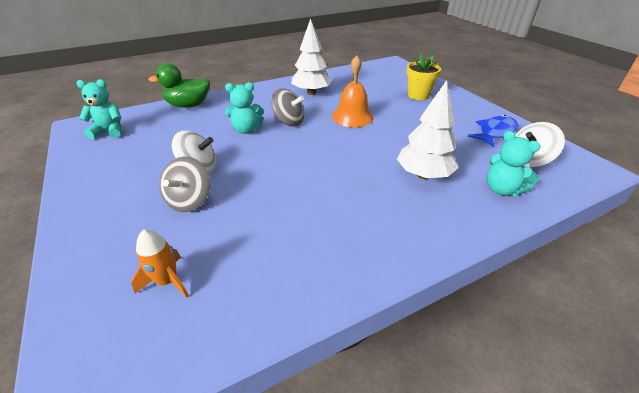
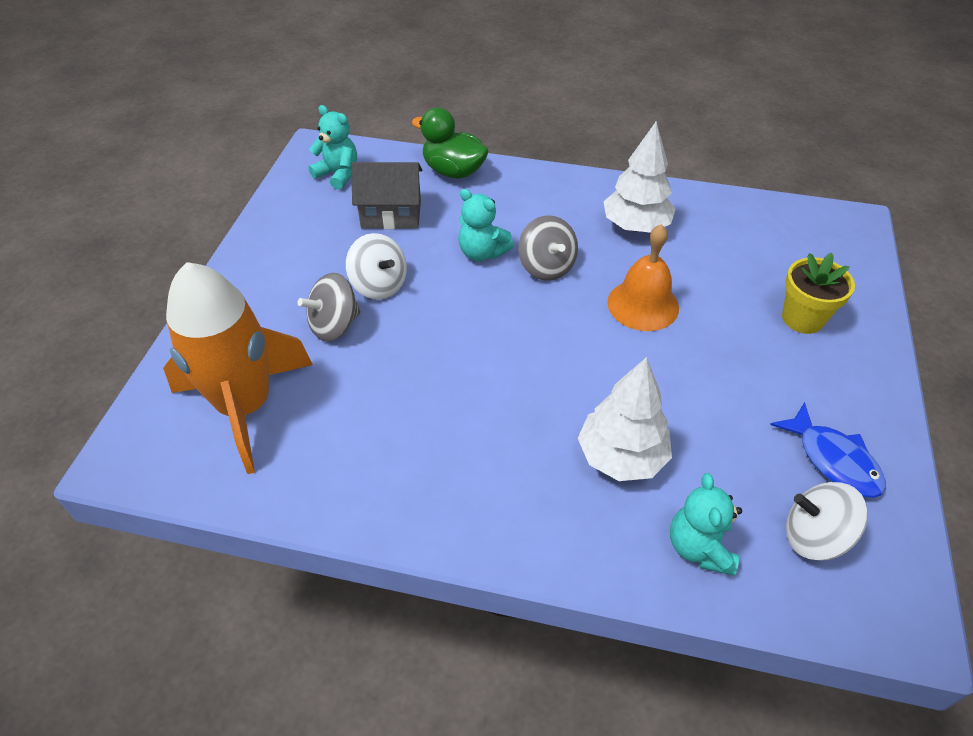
camera: 40 degrees right, 10 degrees up
orange rocket [131,229,189,298] -> orange rocket [163,262,313,474], size x2.40
blue fish [468,115,518,147] -> blue fish turned 60 degrees clockwise [770,402,886,498]
none -> grey house [351,162,422,229]

